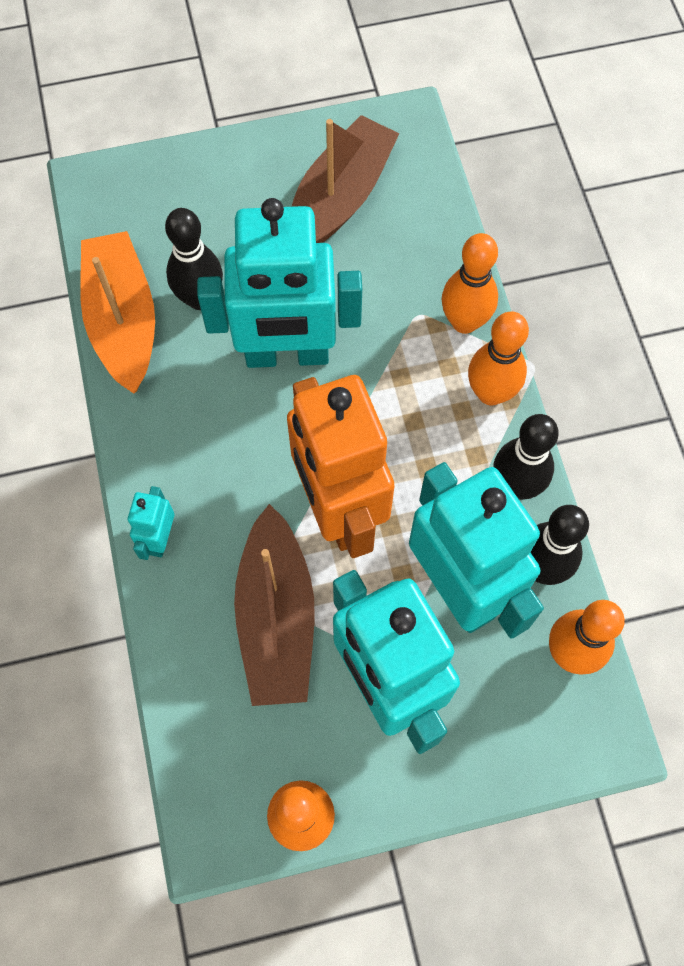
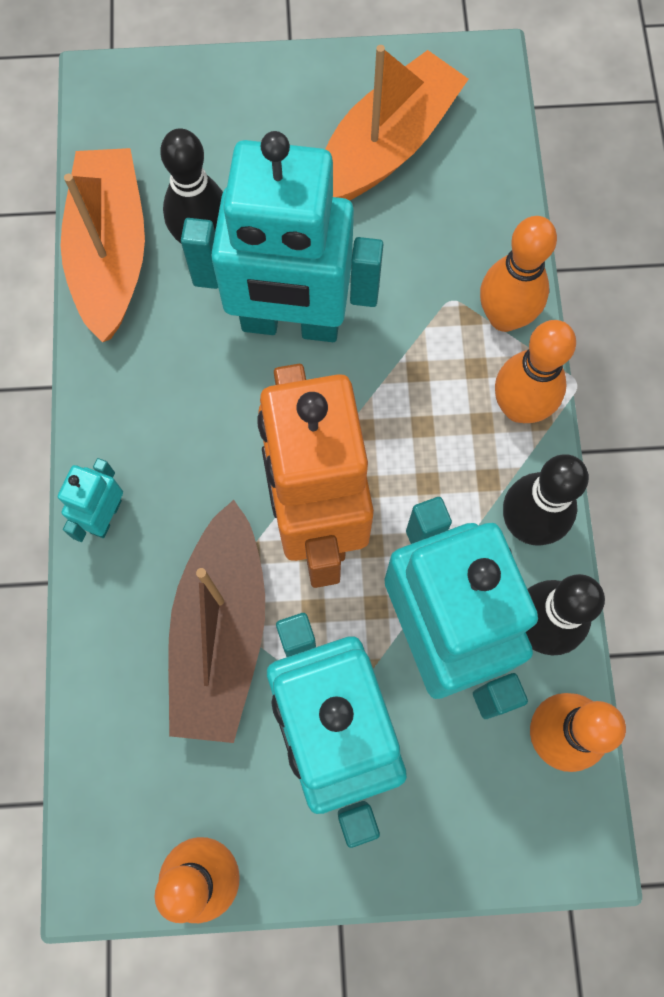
camera: 10 degrees right, 5 degrees up
brown boat [292,115,400,243] -> orange boat [325,45,469,200]

